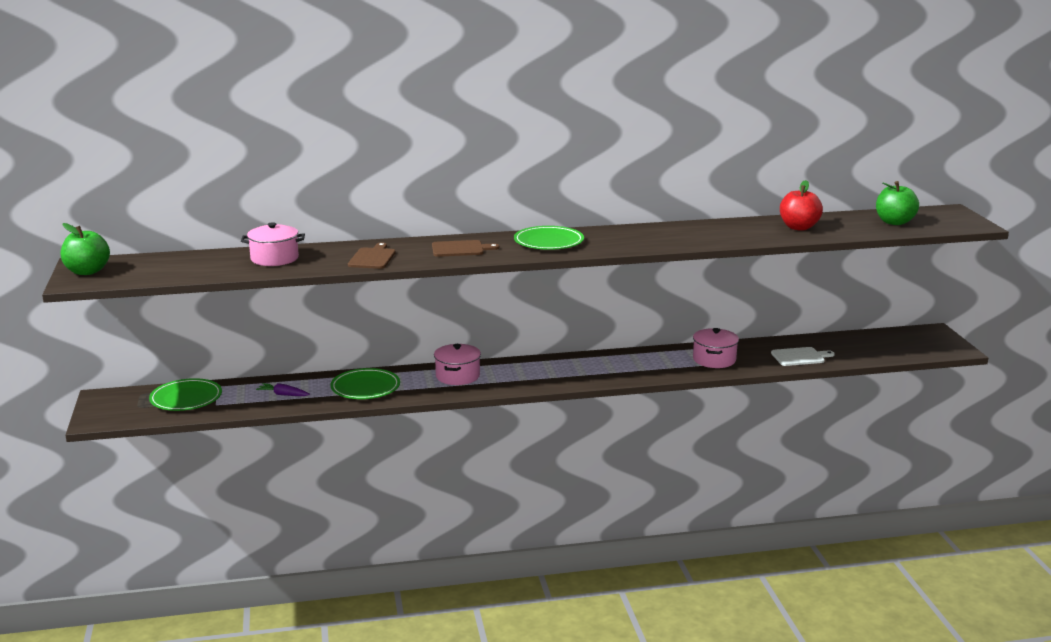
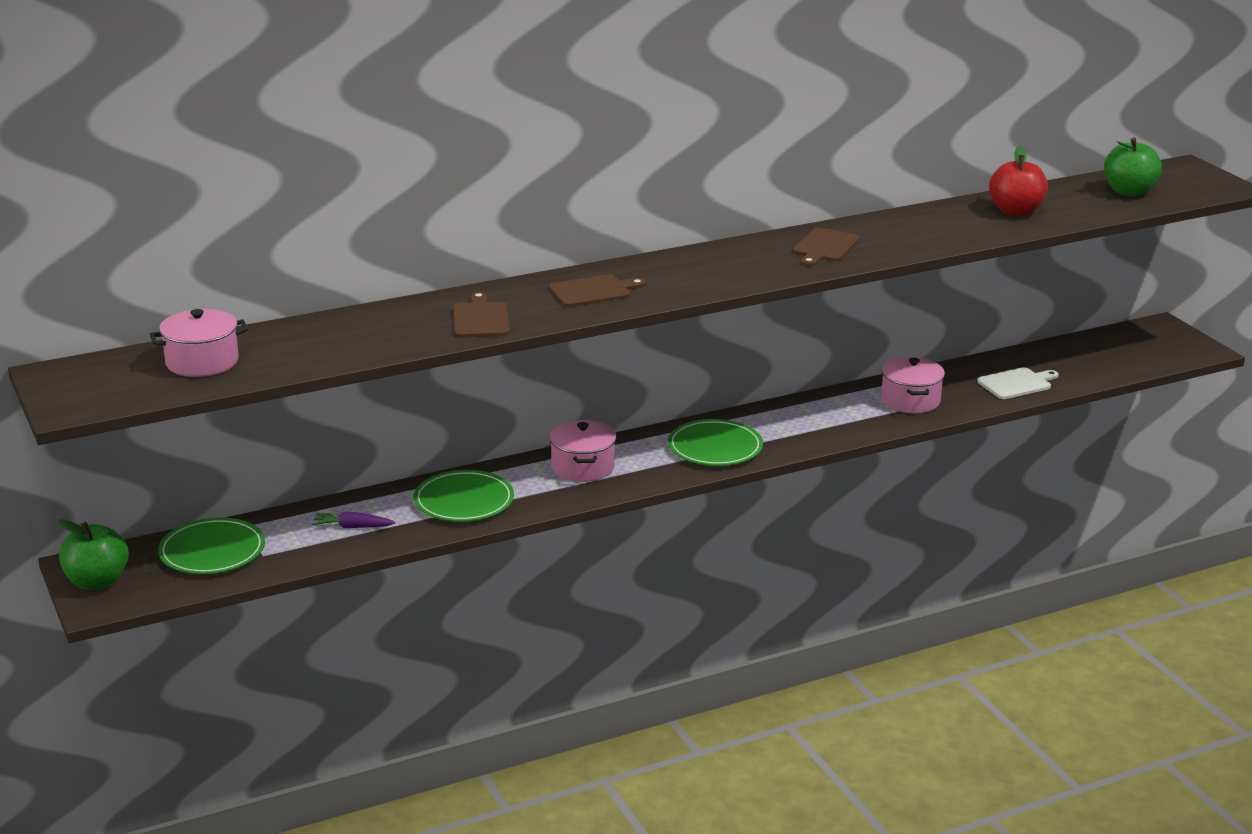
camera: 15 degrees left, 5 degrees up
green apple [60,223,110,275] -> green apple moved to [58,519,129,590]
pink pot [241,222,305,266] -> pink pot moved to [150,309,248,377]
green plate [514,226,584,250] -> green plate moved to [668,419,763,466]
none -> brown cutting board [793,228,860,267]

